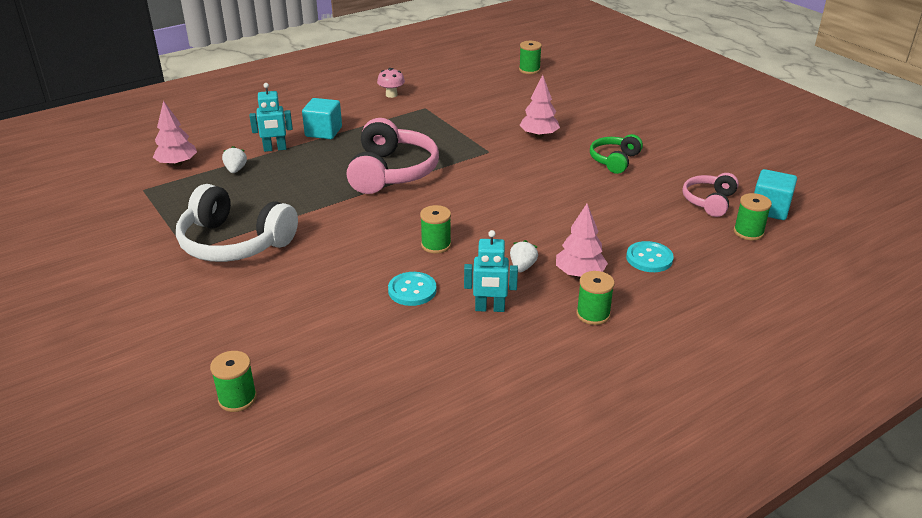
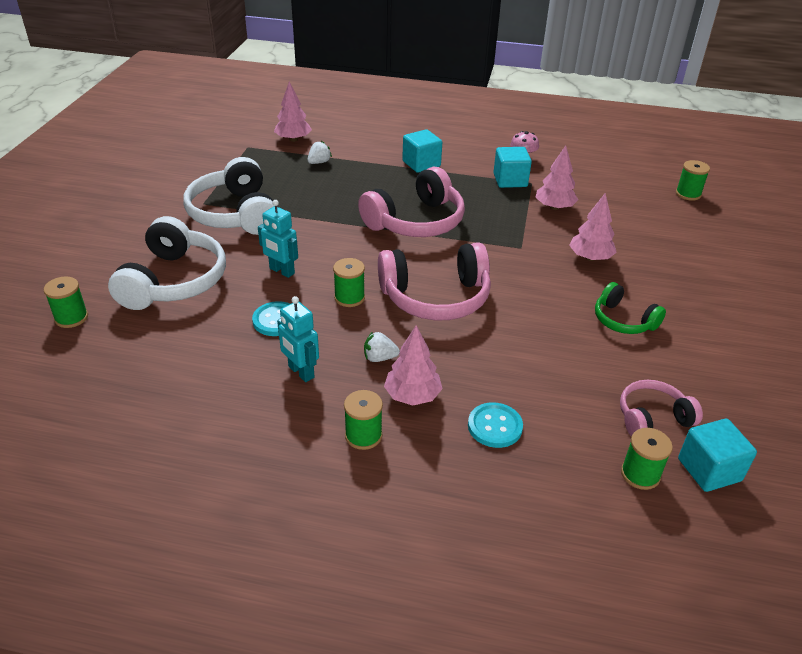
camera: 45 degrees right, 5 degrees up
turquoise robot [250,83,293,152] -> turquoise robot moved to [258,200,298,278]
white strawberry [510,240,538,272] -> white strawberry turned 150 degrees counterclockwise [364,331,400,362]
green headphones [590,134,643,174] -> green headphones turned 120 degrees counterclockwise [595,282,666,334]
none -> white headphones [108,216,226,310]
none -> pink headphones [378,242,491,320]
none -> turquoise cube [493,147,532,188]
none -> pink tree [535,146,578,210]

